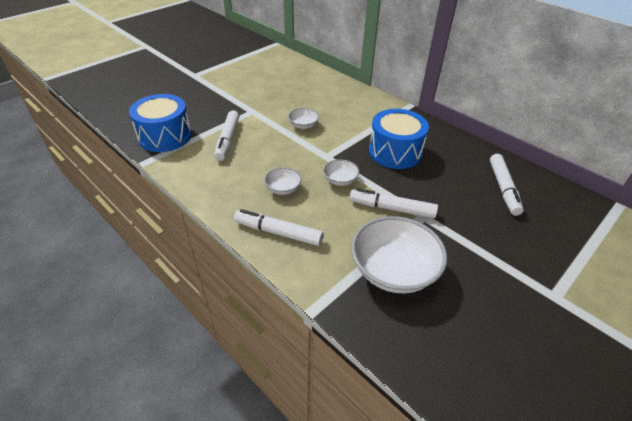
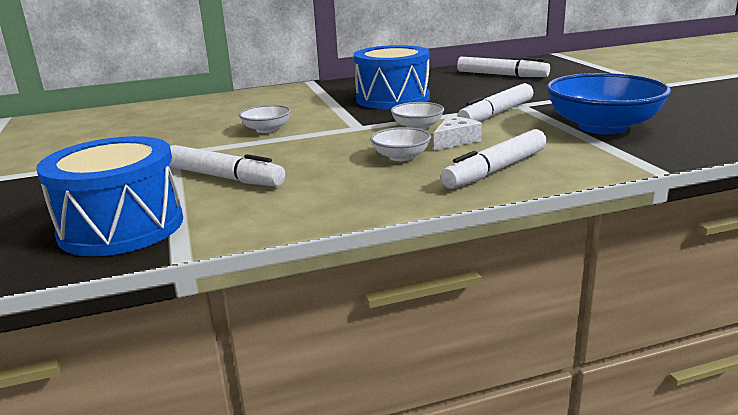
camera: 60 degrees left, 20 degrees down
white bowl [351,216,447,293] -> blue bowl [546,73,671,134]
none -> white cheese [434,116,482,151]

